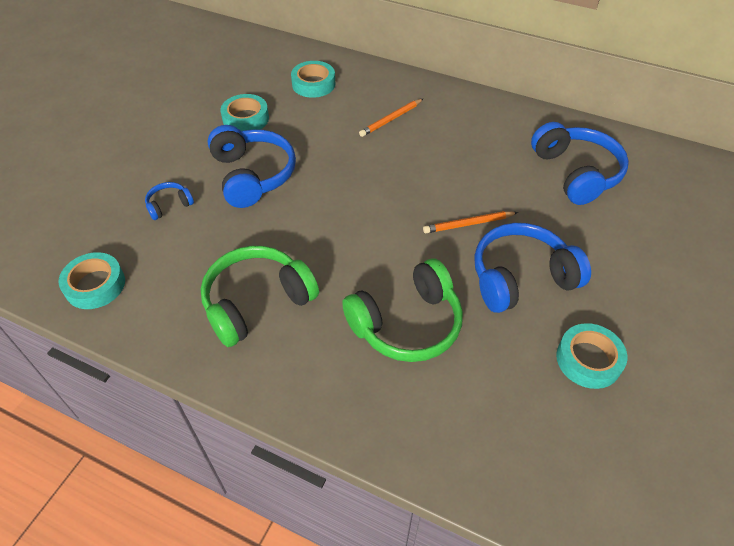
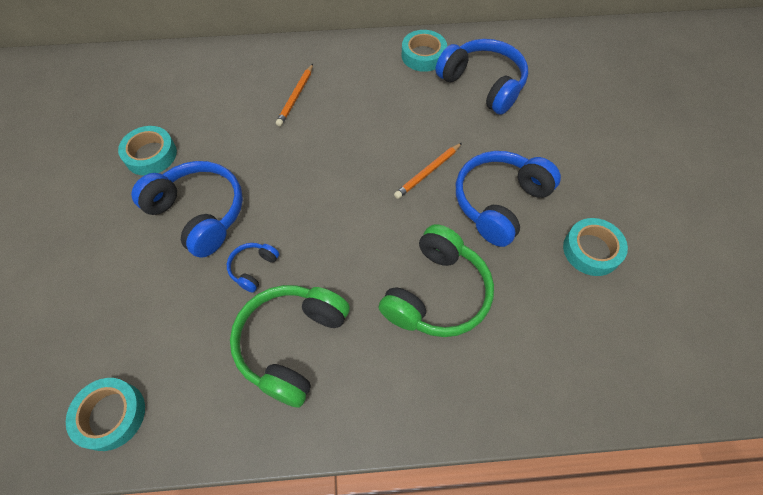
camera: 30 degrees left, 10 degrees up
blue headphones [145,182,194,220] -> blue headphones moved to [227,243,279,293]
turquoise tape [291,61,335,98] -> turquoise tape moved to [401,30,447,72]

